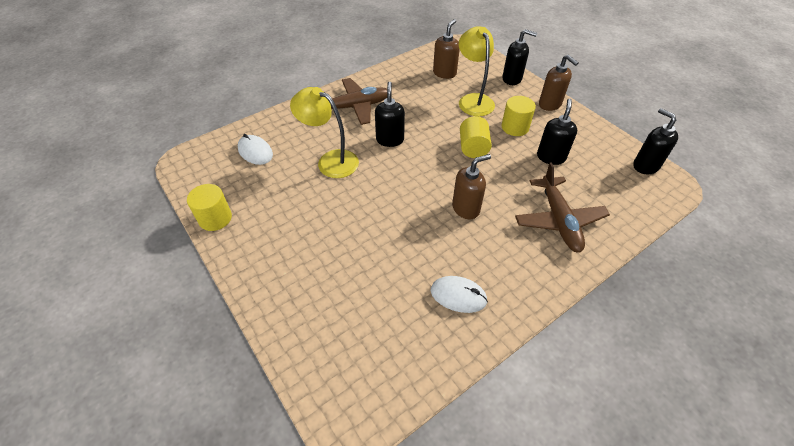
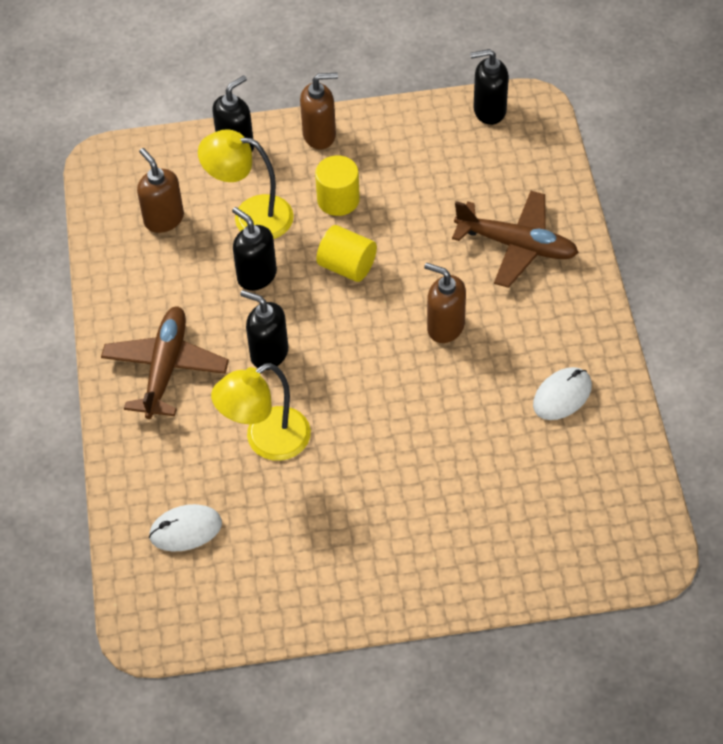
camera: 60 degrees left, 5 degrees up
yellow cylinder [187,184,232,231] -> none
brown soap dispenser [452,154,491,219] -> brown soap dispenser turned 60 degrees counterclockwise [424,262,466,343]
black soap dispenser [537,99,577,165] -> black soap dispenser moved to [232,207,277,291]

